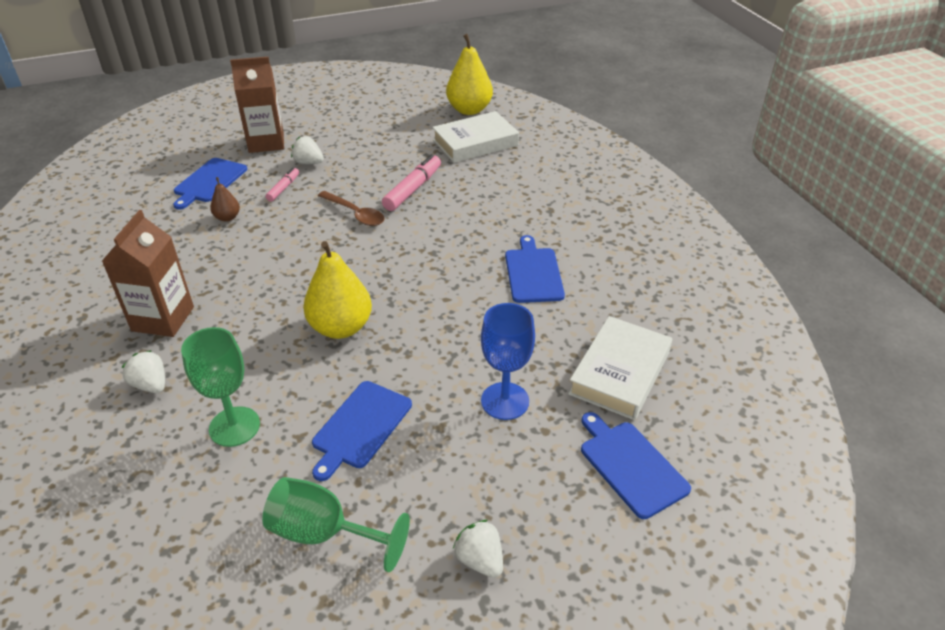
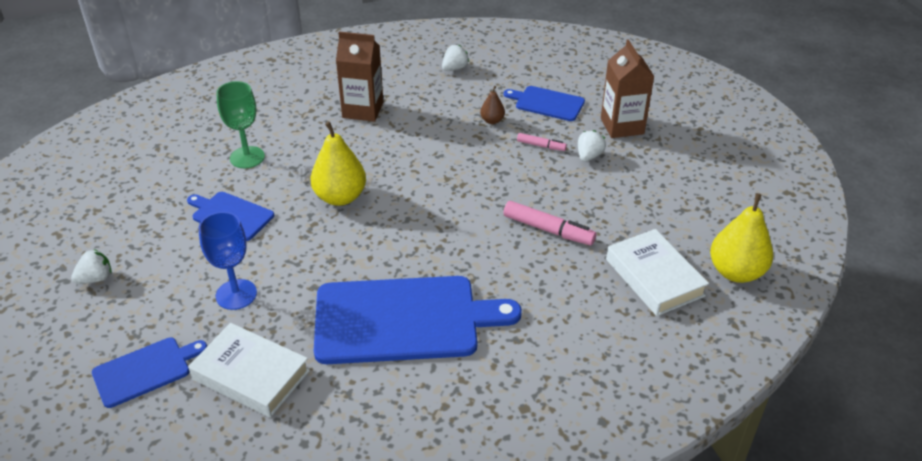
camera: 90 degrees right, 0 degrees up
white strawberry [122,350,165,393] -> white strawberry moved to [442,45,469,71]
green goblet [262,477,410,572] -> none
brown spoon [318,191,385,226] -> none
blue cutting board [505,235,565,303] -> blue cutting board [314,276,522,364], size x1.96

